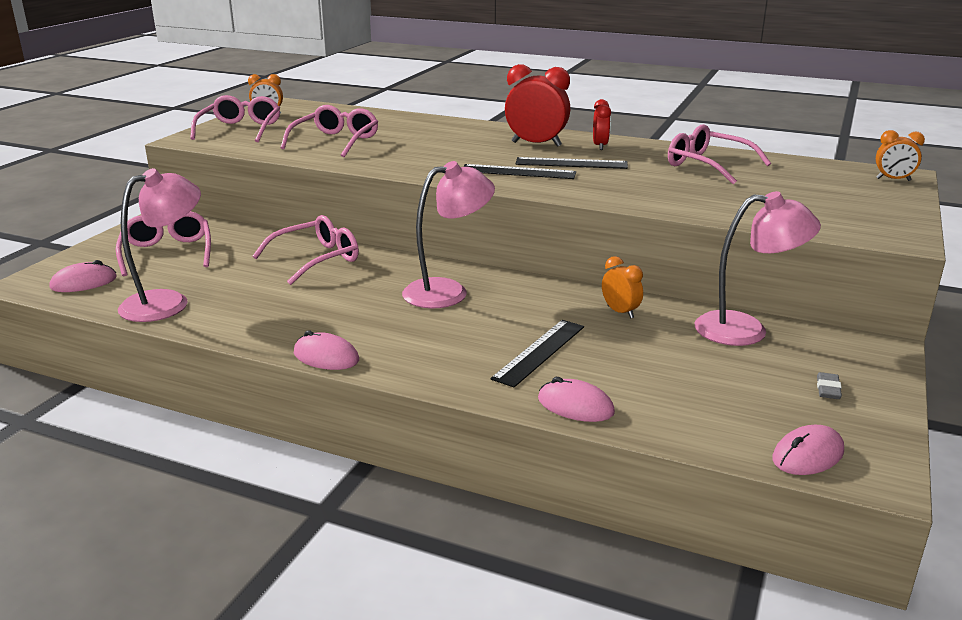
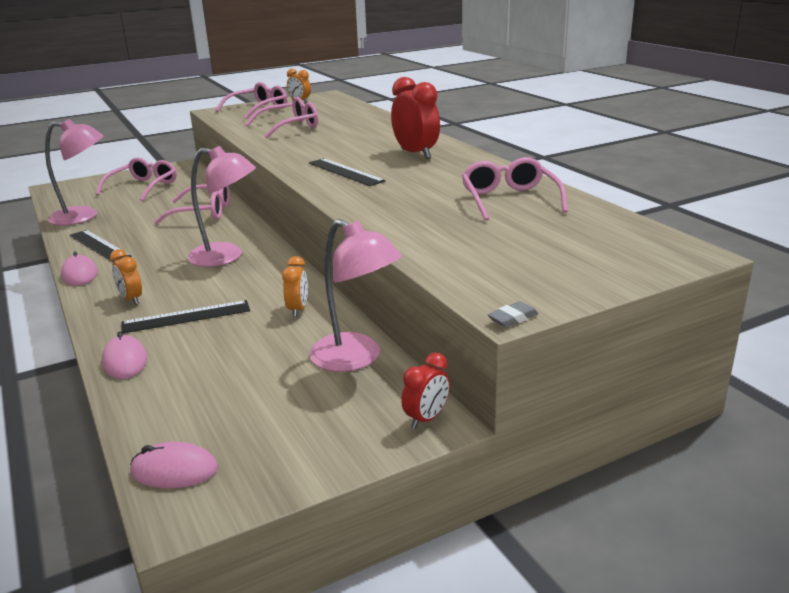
camera: 40 degrees right, 0 degrees up
pink mouse [49,260,117,292] -> none
black ruler [515,157,628,169] -> black ruler moved to [69,230,131,262]
red clock [593,99,611,150] -> red clock moved to [401,353,450,429]
grey eraser [817,372,842,399] -> grey eraser moved to [487,301,539,328]
orange clock [876,130,925,181] -> orange clock moved to [110,249,142,305]

